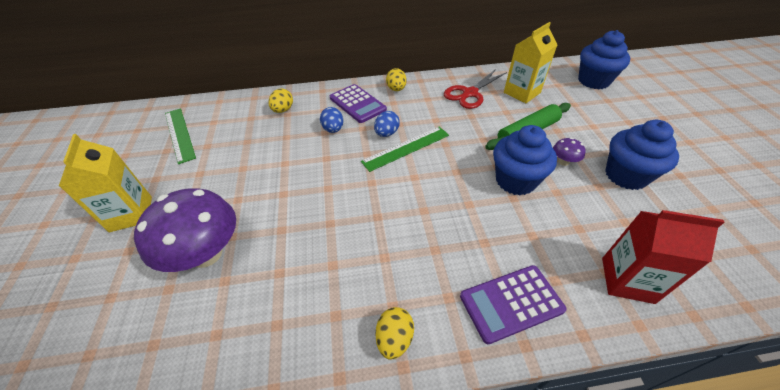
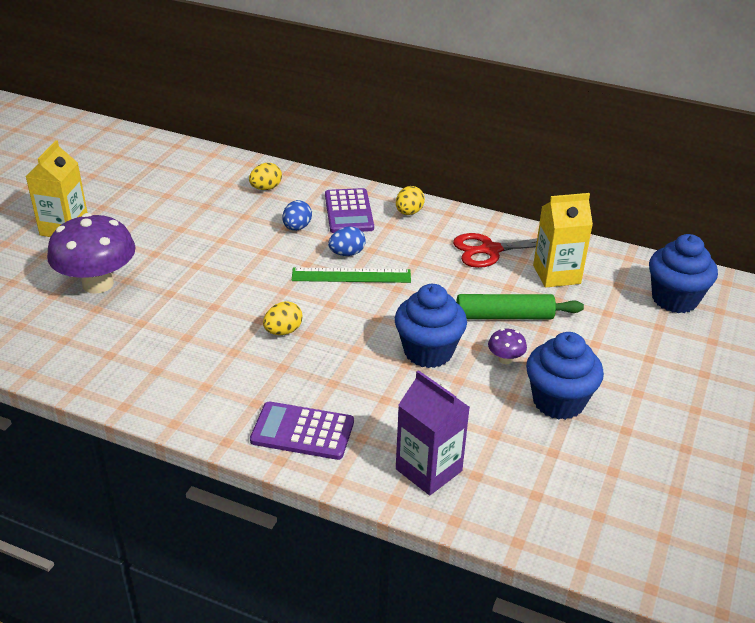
camera: 30 degrees right, 10 degrees down
green ruler [165,108,196,164] -> none
yellow egg [376,307,414,360] -> yellow egg moved to [263,301,303,335]
red carton [602,210,724,304] -> purple carton [396,370,470,496]

